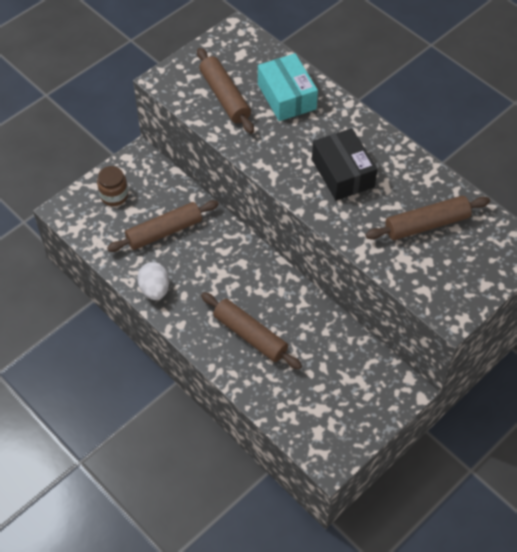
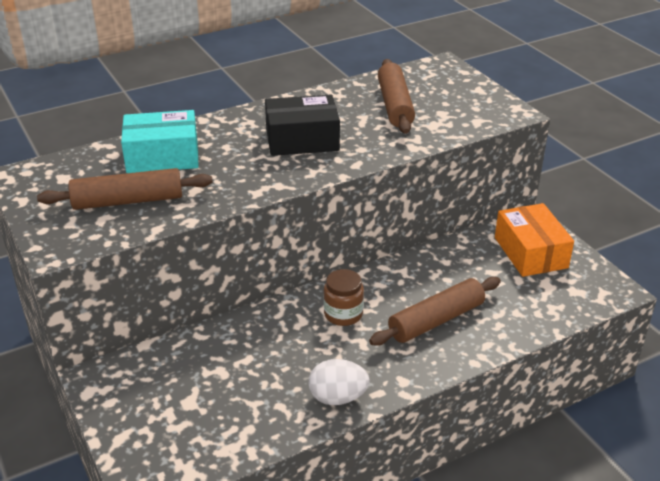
camera: 75 degrees left, 20 degrees down
brown jar [97,166,128,206] -> brown jar moved to [324,269,364,326]
brown rolling pin [107,200,219,252] -> none
none -> orange box [495,203,574,277]

